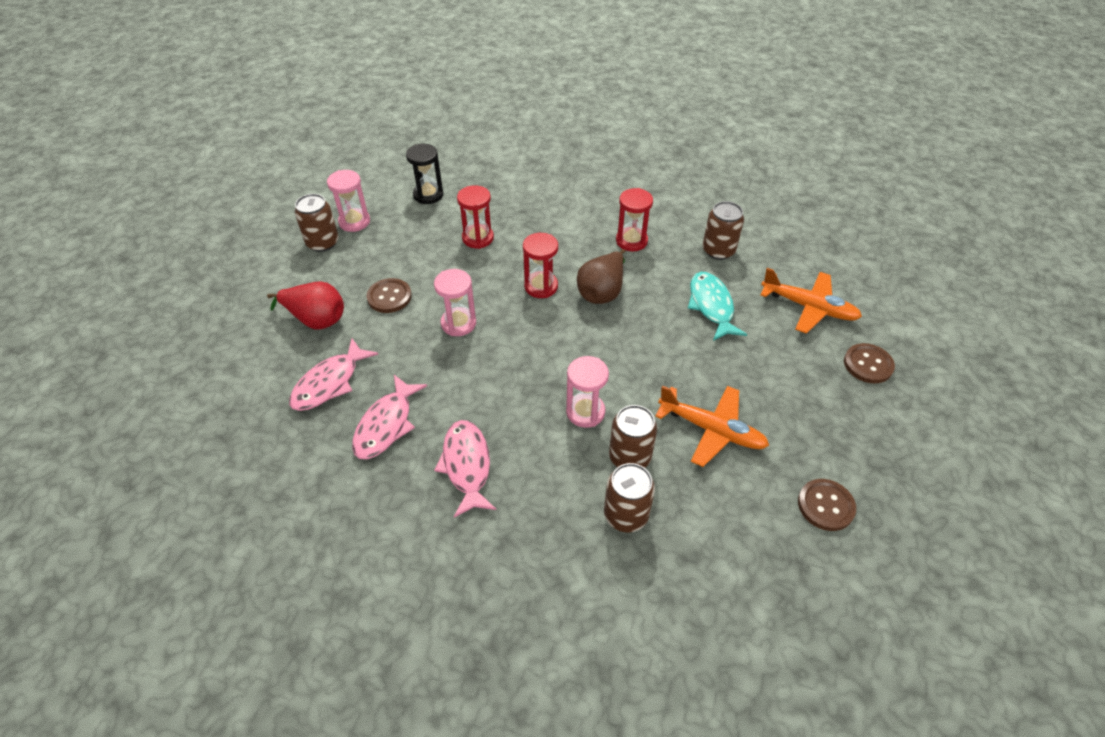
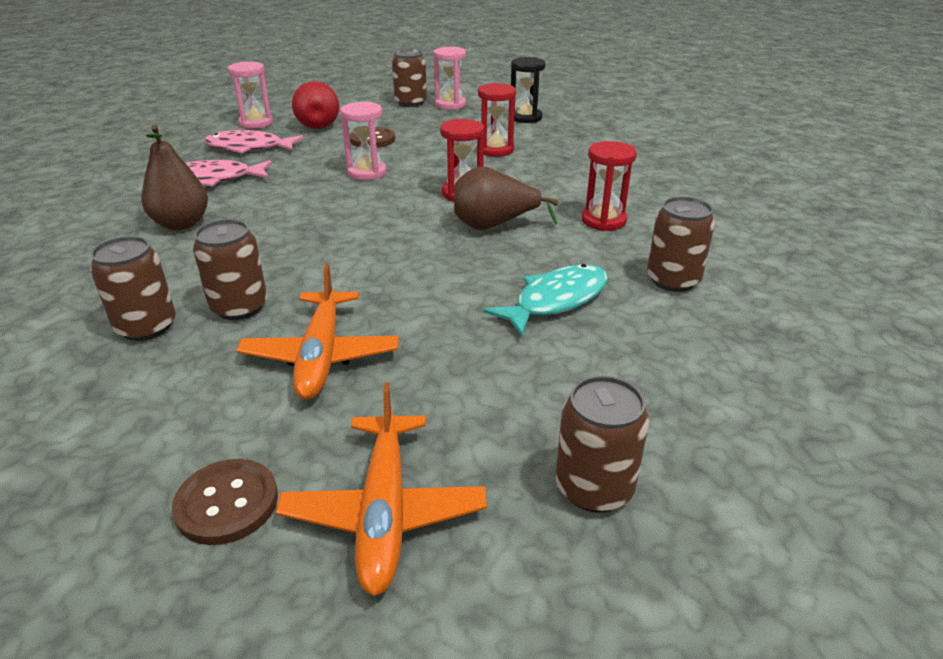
camera: 60 degrees right, 15 degrees down
pink fish [434,420,496,518] -> brown pear [141,125,208,230]
pink hourglass [566,356,609,428] -> pink hourglass moved to [228,61,273,129]
orange plane [760,268,862,334] -> orange plane moved to [276,383,487,596]
brown button [844,343,895,383] -> brown can [556,376,649,513]

